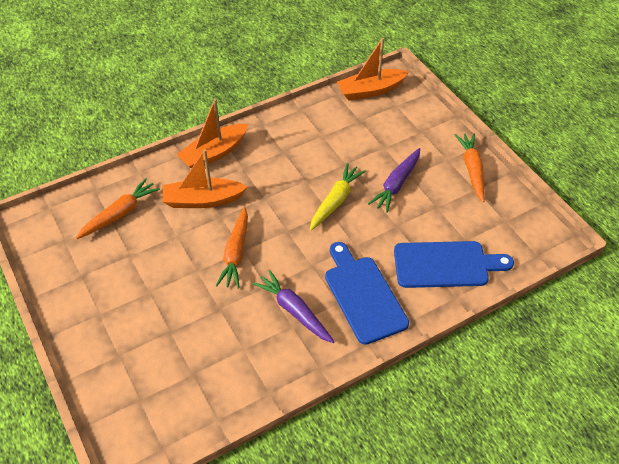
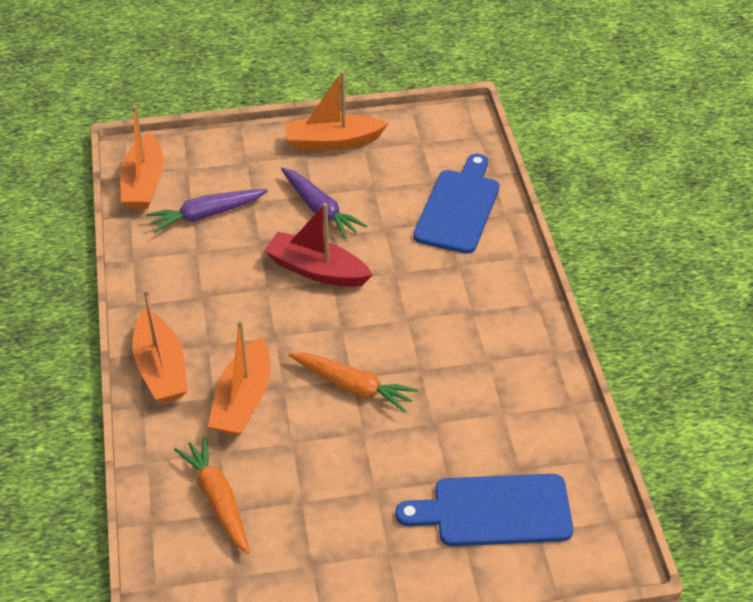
camera: 70 degrees left, 5 degrees down
purple carrot [252,270,334,343] -> purple carrot moved to [146,189,268,233]
yellow carrot [310,163,366,231] -> red boat [264,203,373,287]
blue cutting board [325,242,409,345] -> blue cutting board moved to [395,474,573,546]
orange carrot [455,133,485,202] -> orange boat [285,71,388,150]

